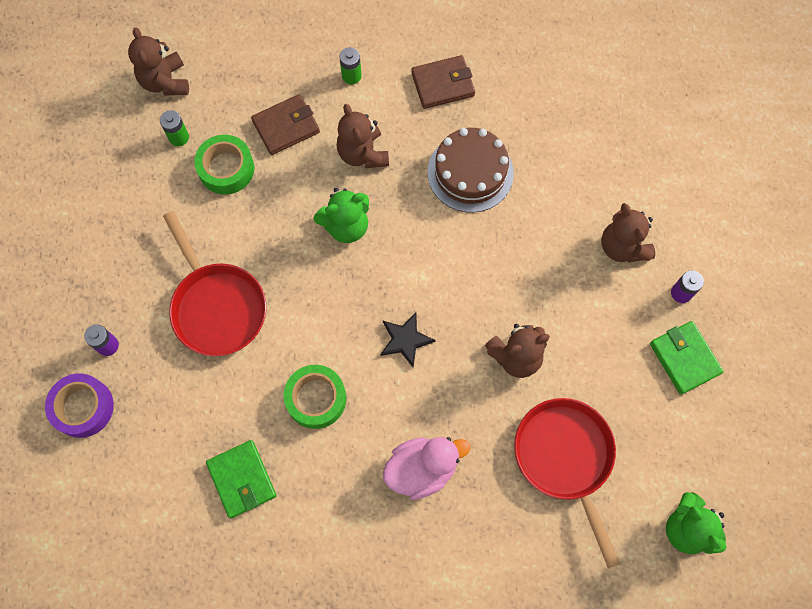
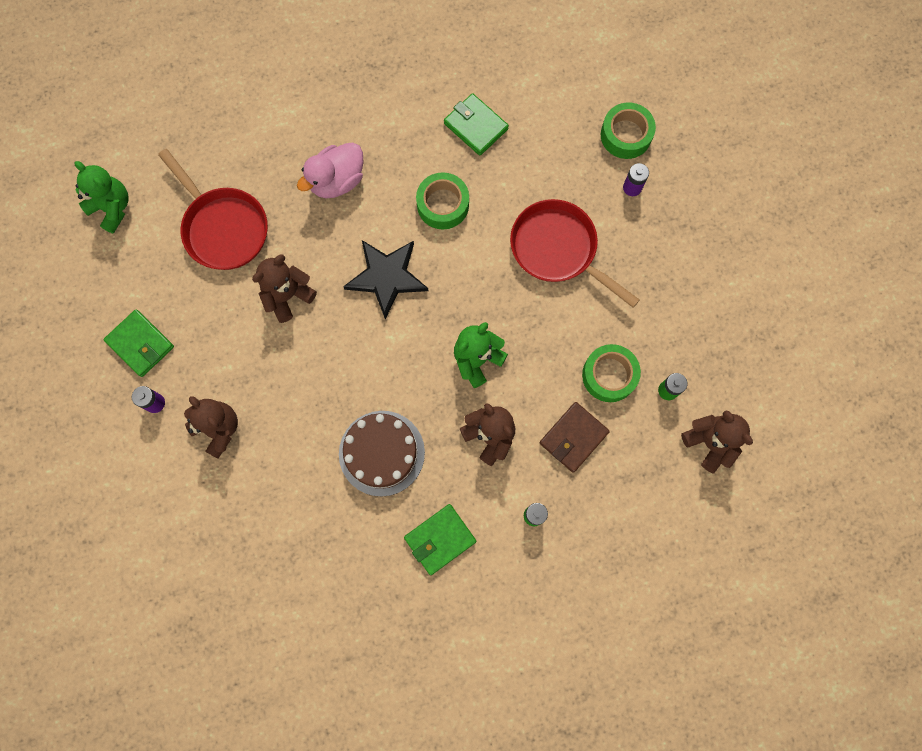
camera: 160 degrees right, 5 degrees up
purple tape [45,373,114,438] -> green tape [601,103,656,159]
black star [380,313,436,367] -> black star [343,240,428,319], size x1.65
brown wallet [411,55,475,109] -> green wallet [404,504,476,575]

